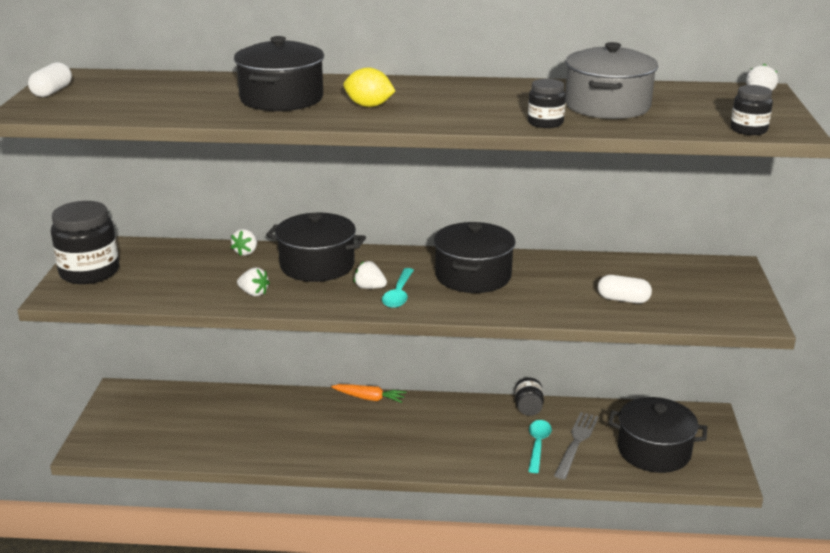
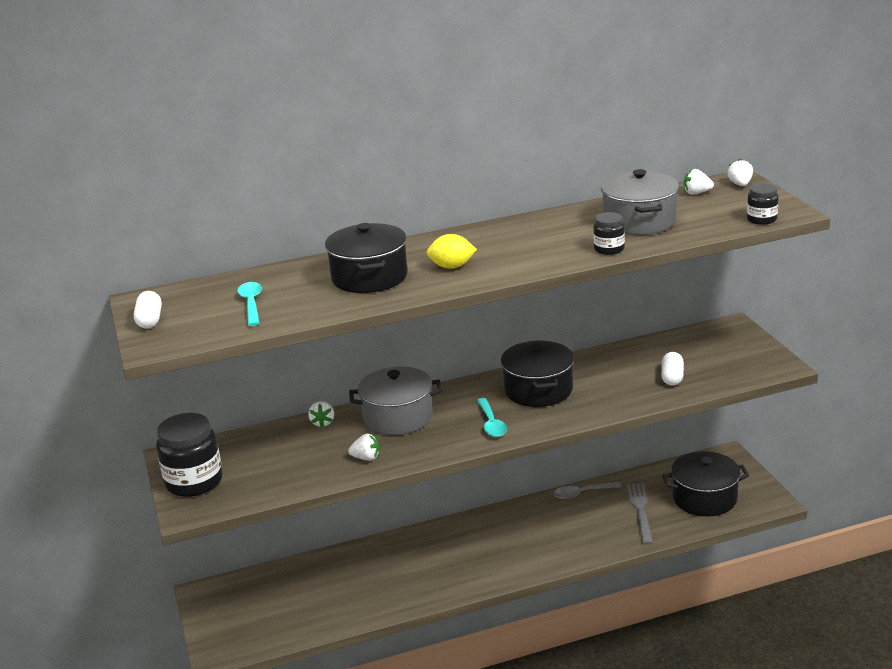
camera: 20 degrees left, 0 degrees up
black pot [266,213,366,282] -> grey pot [349,366,442,435]
orange carrot [331,384,406,403] -> none
white strawberry [354,261,387,289] -> white strawberry moved to [684,169,714,194]
black jar [515,378,544,416] -> grey spoon [554,482,621,499]
turquoise spoon [528,420,552,473] -> turquoise spoon moved to [237,282,262,326]
white capsule [598,275,652,303] -> white capsule turned 75 degrees counterclockwise [661,352,684,386]

